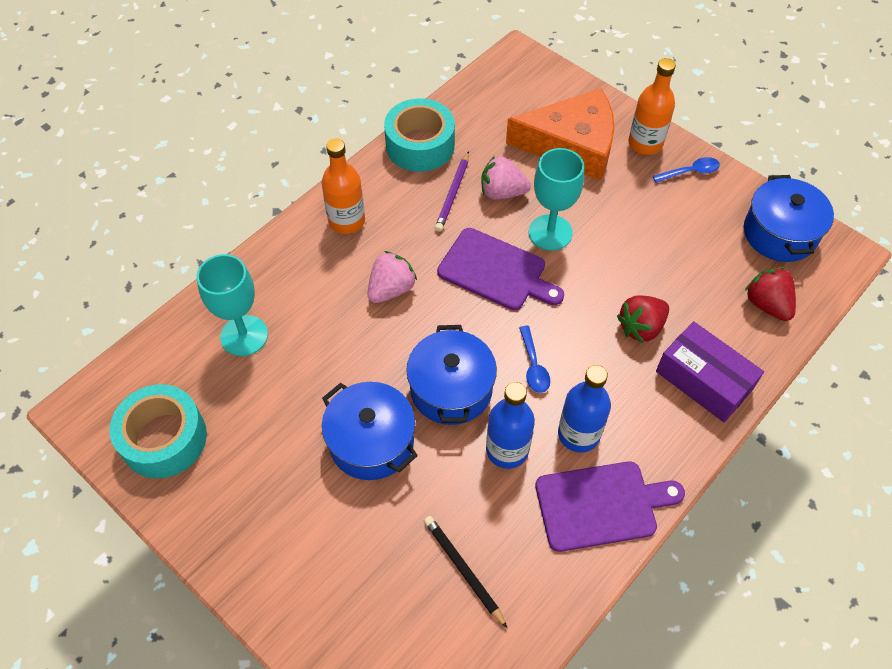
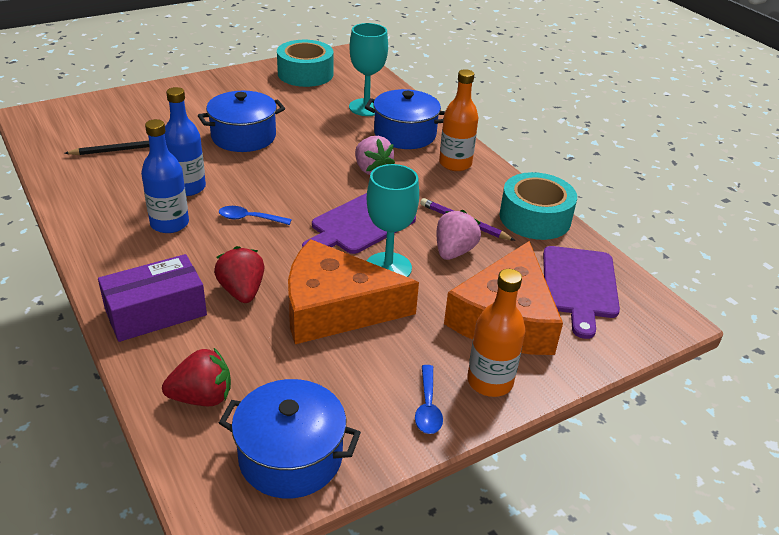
camera: 105 degrees right, 20 degrees down
blue pot [406,325,497,425] -> blue pot moved to [365,89,445,149]
purple cutting board [535,461,685,552] -> purple cutting board moved to [543,246,620,339]
none -> orange cheese [288,239,419,344]

